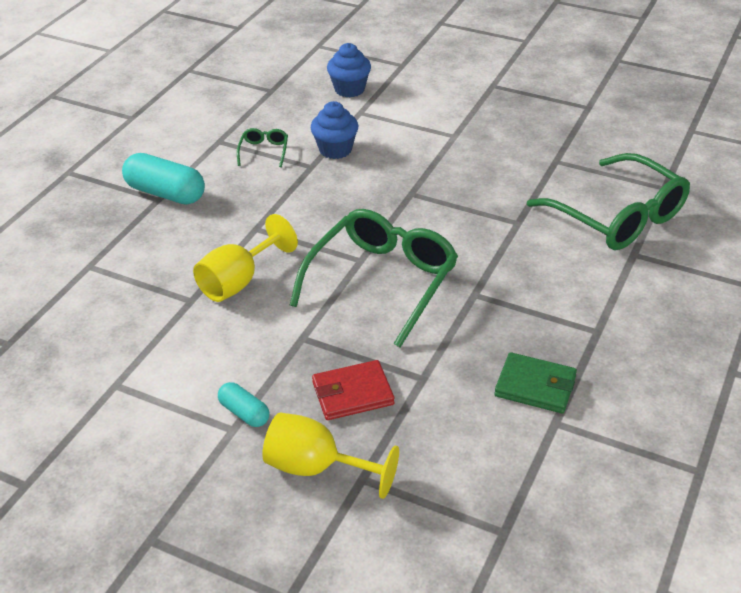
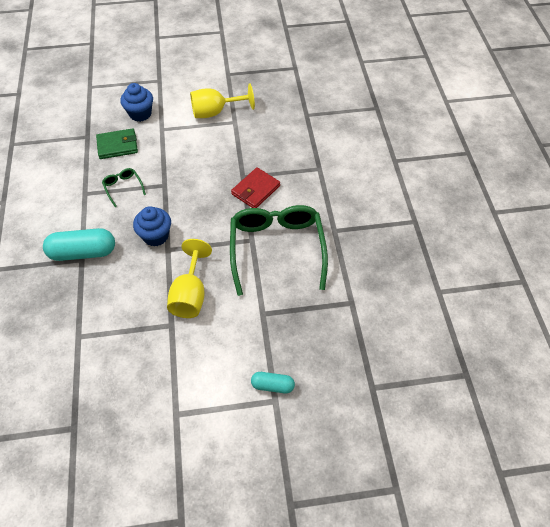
camera: 35 degrees left, 15 degrees up
yellow goblet [262,413,399,499] -> yellow goblet moved to [190,84,255,118]
blue cupcake [311,101,358,159] -> blue cupcake moved to [133,206,171,246]
red wallet [312,360,394,420] -> red wallet moved to [231,167,280,208]
green wallet [494,352,577,413] -> green wallet moved to [96,128,138,159]
green glasses [527,153,690,250] -> none

